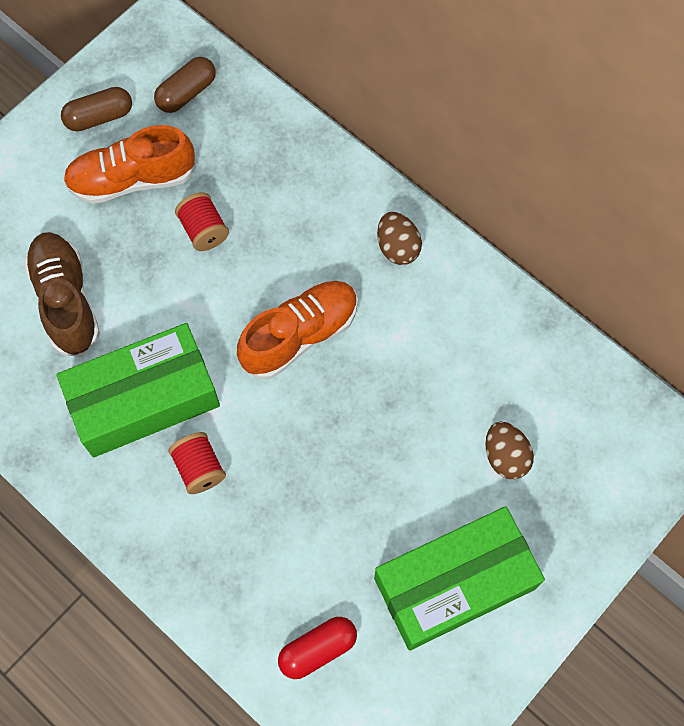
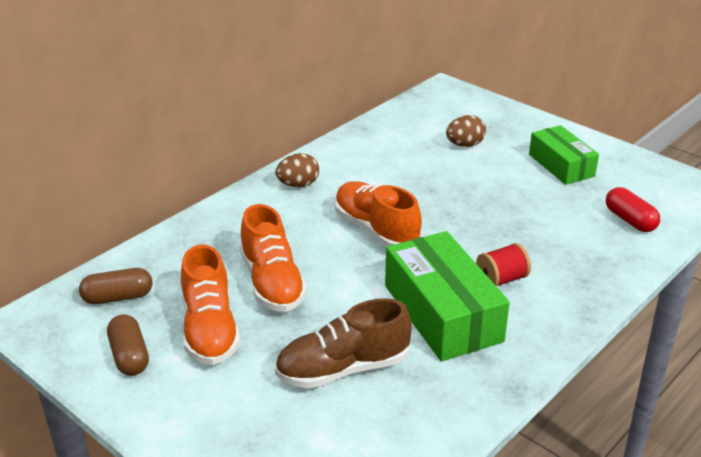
camera: 90 degrees left, 35 degrees down
brown capsule [154,57,216,113] -> brown capsule turned 60 degrees counterclockwise [79,268,152,304]
red spool [175,192,229,251] -> orange shoe [240,204,307,312]
green box [374,506,545,651] -> green box [529,125,599,185], size x0.63

